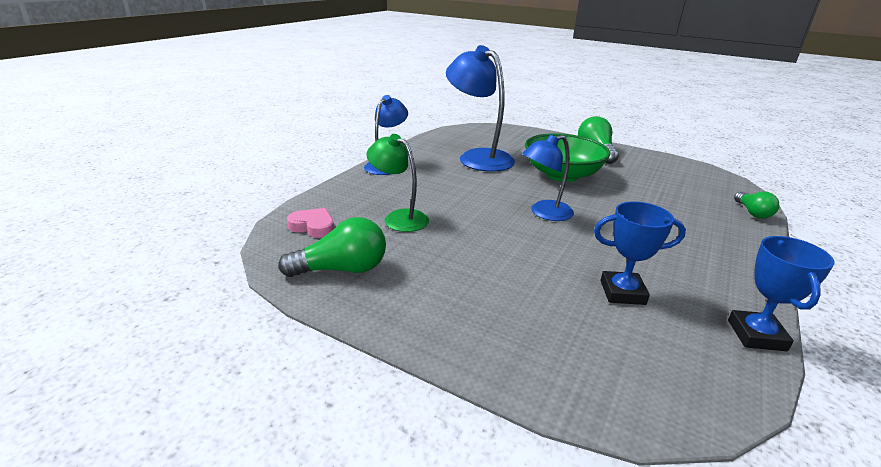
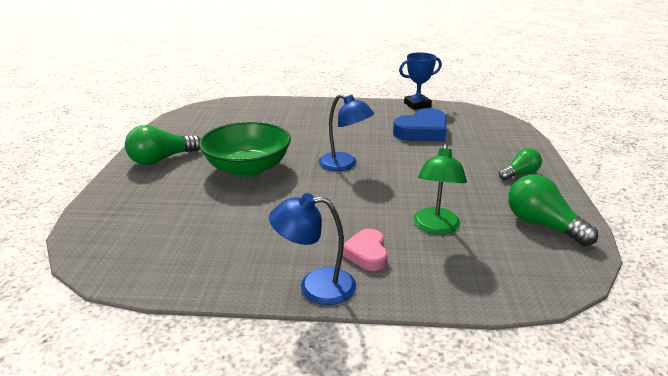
camera: 115 degrees left, 0 degrees up
pink heart [287,208,334,238] -> pink heart moved to [343,229,388,271]
blue lamp [446,45,515,172] -> none
blue trophy [594,201,686,305] -> blue heart [393,108,447,141]
green light bulb [734,192,779,219] -> green light bulb moved to [499,148,542,180]

